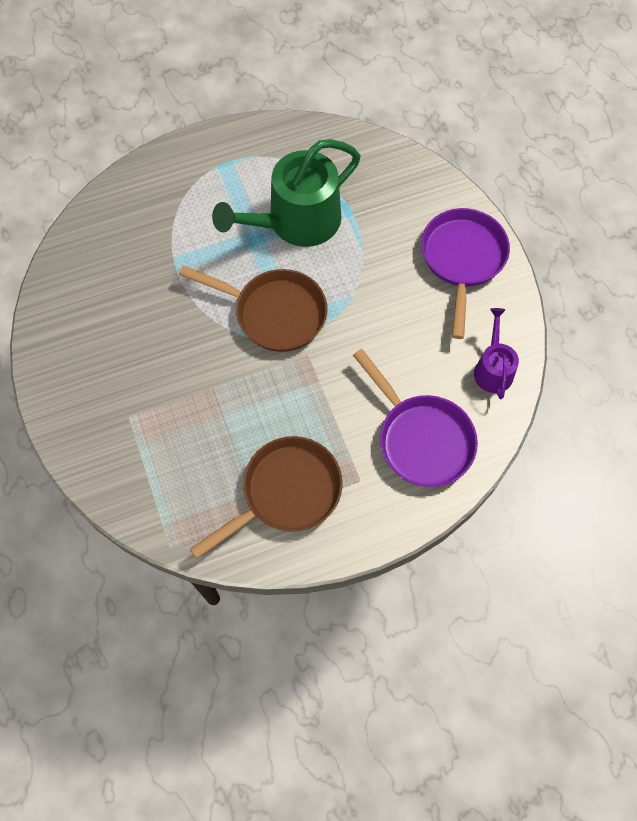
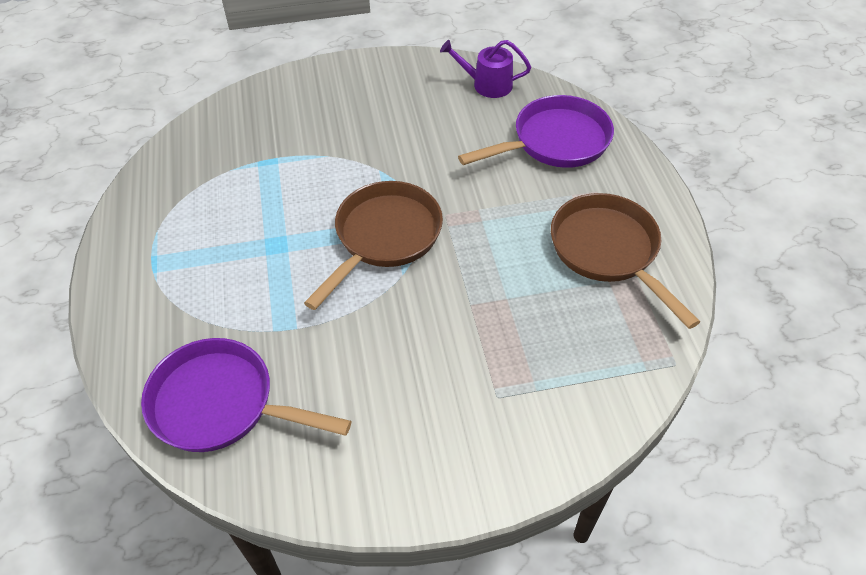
camera: 80 degrees left, 15 degrees down
green watering can [212,139,361,247] -> none
purple pan [421,208,510,339] -> purple pan moved to [141,338,351,452]

